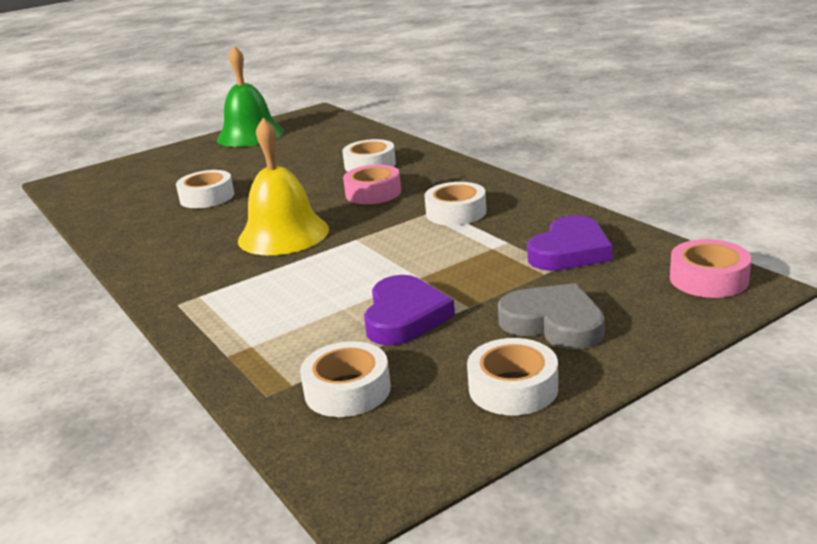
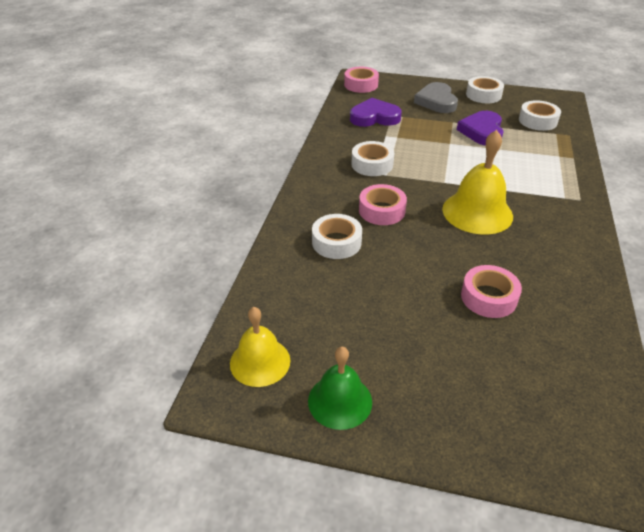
camera: 135 degrees left, 15 degrees up
white tape [176,170,234,208] -> pink tape [461,265,522,318]
green bell [217,46,284,147] -> green bell [308,347,372,430], size x0.66
purple heart [364,275,455,345] -> purple heart turned 45 degrees counterclockwise [457,111,504,146]
none -> yellow bell [230,307,290,387]

